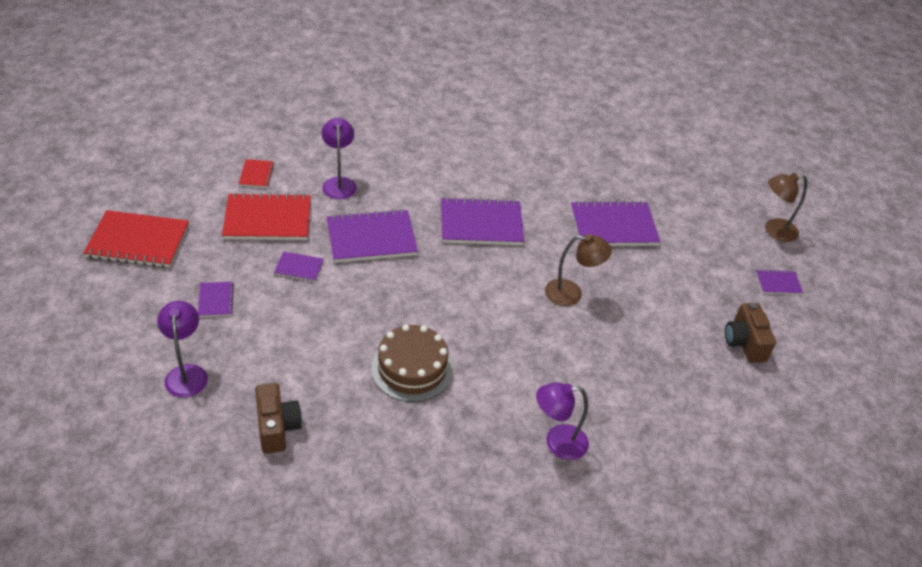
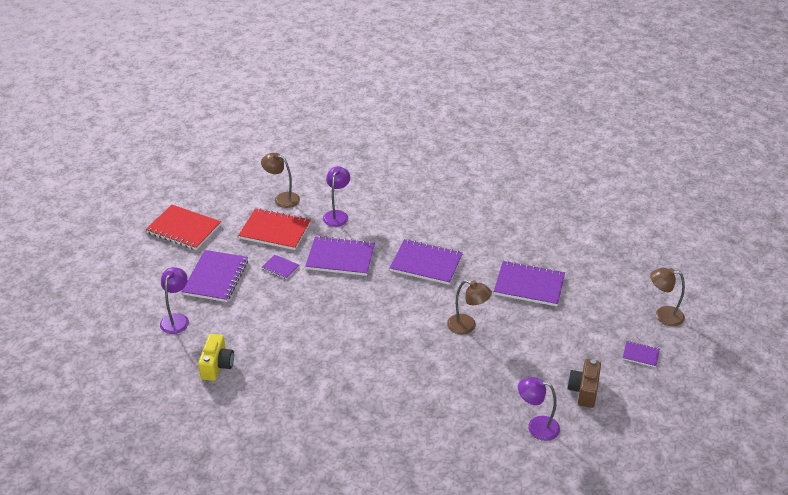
camera: 25 degrees right, 5 degrees down
purple notebook [198,282,234,317] -> purple notebook [182,250,248,302], size x2.04
red notebook [239,159,274,188] -> brown lamp [261,153,300,208]
brown camera [255,383,302,454] -> yellow camera [198,334,234,381]
brown cake [371,324,453,402] -> none
purple lamp [536,382,589,460] -> purple lamp moved to [518,377,560,441]

